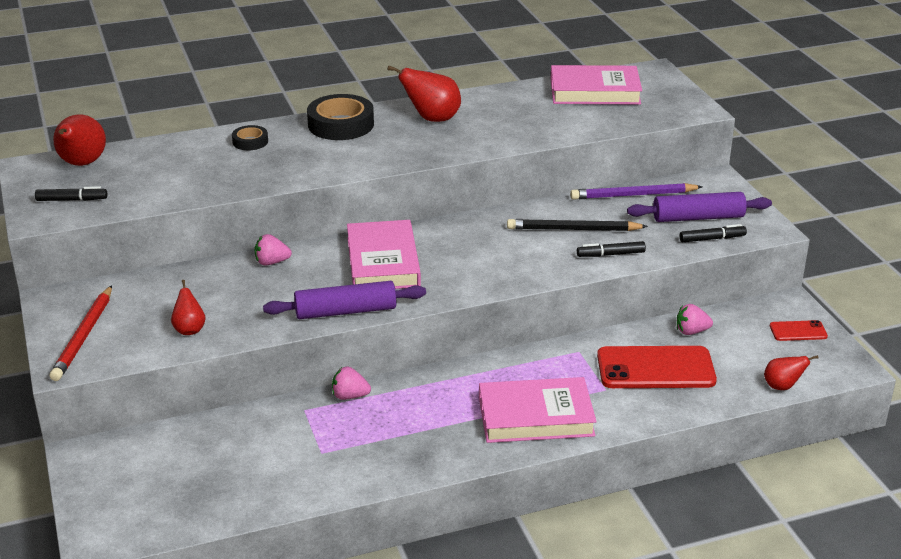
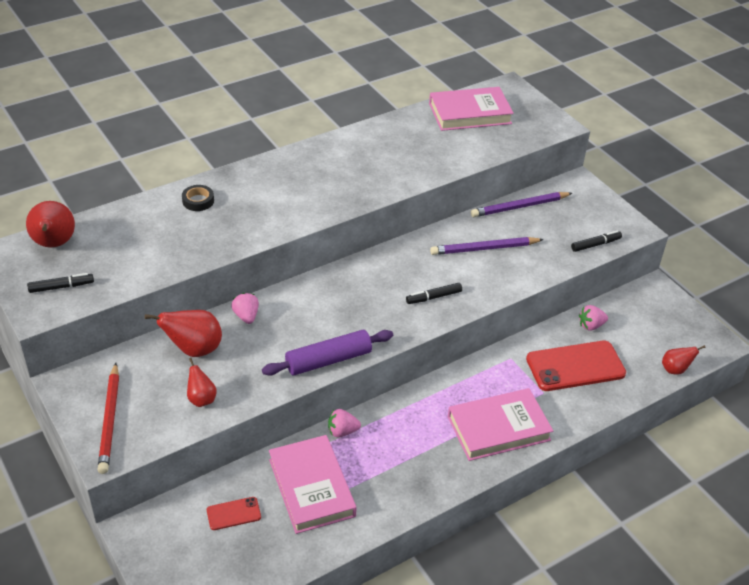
camera: 15 degrees left, 10 degrees up
pink strawberry [254,234,292,266] -> pink strawberry turned 90 degrees clockwise [231,293,259,324]
black tape [307,94,374,140] -> none
pink book [347,220,421,289] -> pink book moved to [269,435,357,534]
red pear [387,65,461,122] -> red pear moved to [145,310,222,357]
black pencil [507,219,648,231] -> purple pencil [430,237,544,255]
black marker [577,241,646,257] -> black marker moved to [406,283,462,304]
purple rolling pin [627,192,772,222] -> none
red phone [770,320,828,341] -> red phone moved to [207,497,261,530]

